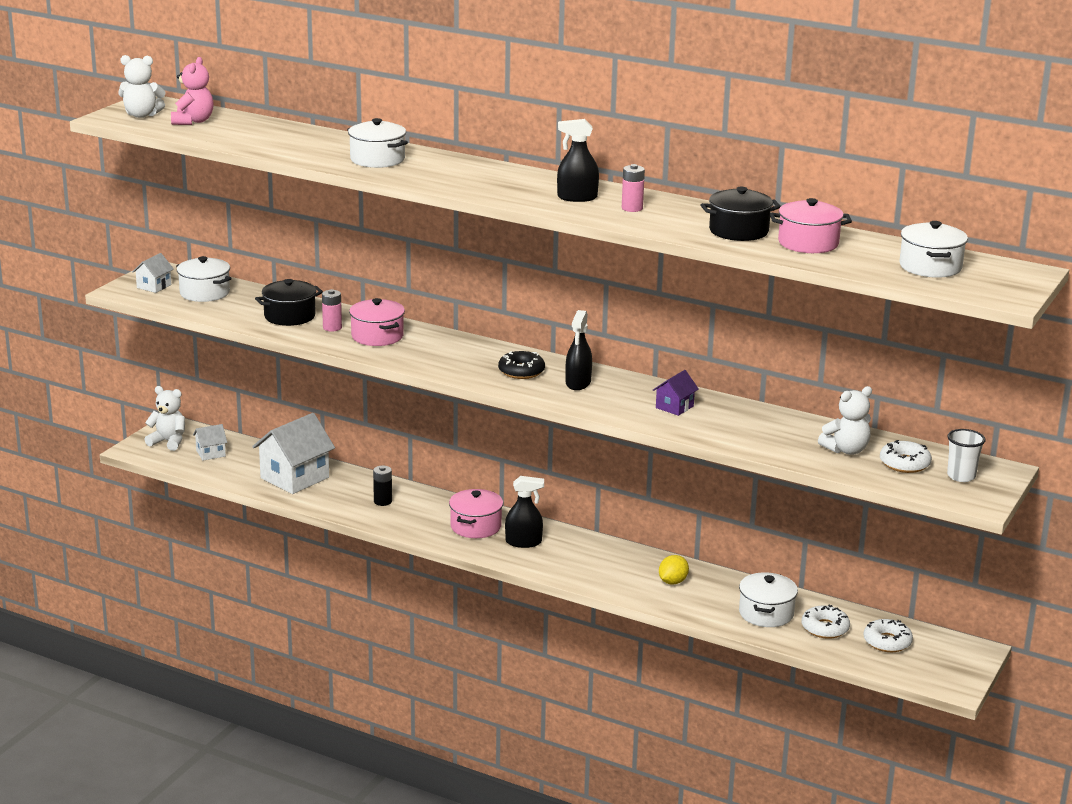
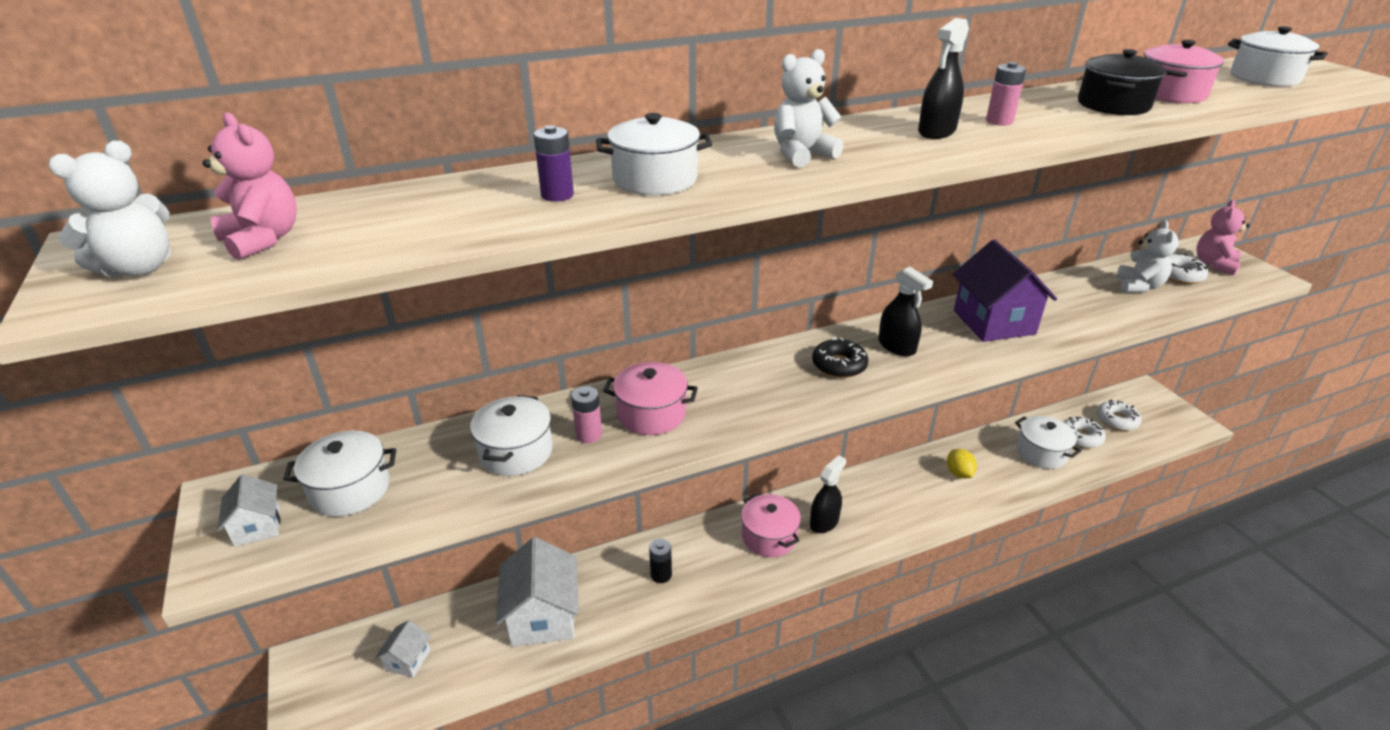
camera: 50 degrees left, 10 degrees up
white teddy bear [144,386,185,451] -> white teddy bear moved to [774,49,844,167]
black pot [255,279,323,326] -> white pot [470,395,553,476]
purple house [653,370,699,416] -> purple house [953,240,1057,342], size x2.02
white cup [947,429,986,482] -> pink teddy bear [1196,199,1250,275]
none -> purple battery [534,125,574,202]

